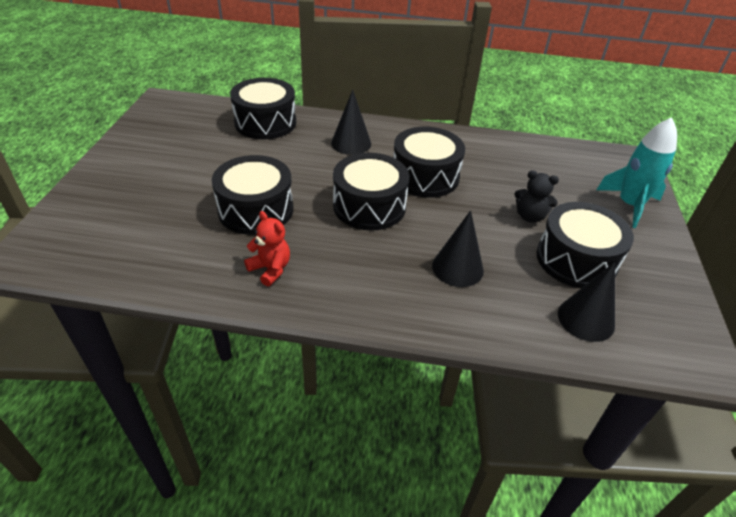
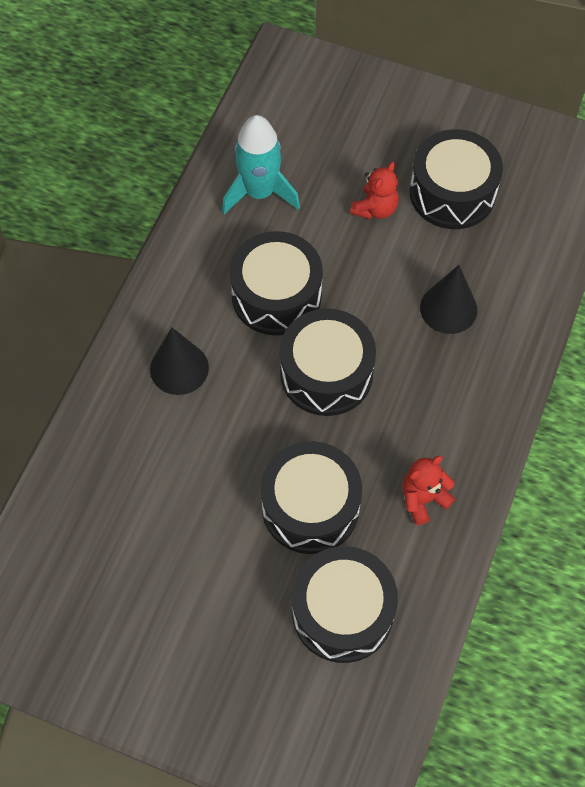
camera: 75 degrees left, 20 degrees up
black drum [230,78,296,139] -> black drum moved to [292,546,398,663]
black teddy bear [514,170,559,223] -> red teddy bear [350,162,399,219]
black cone [558,262,615,342] -> none
turquoise rocket [597,118,677,228] -> turquoise rocket moved to [222,115,300,214]

